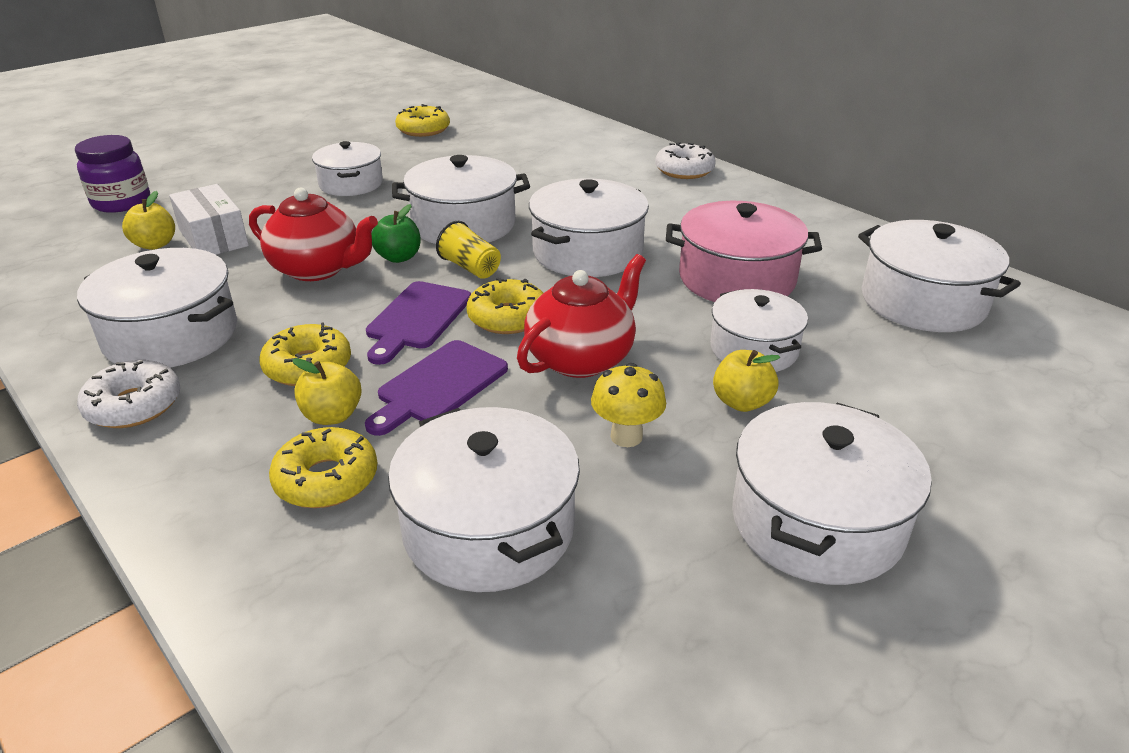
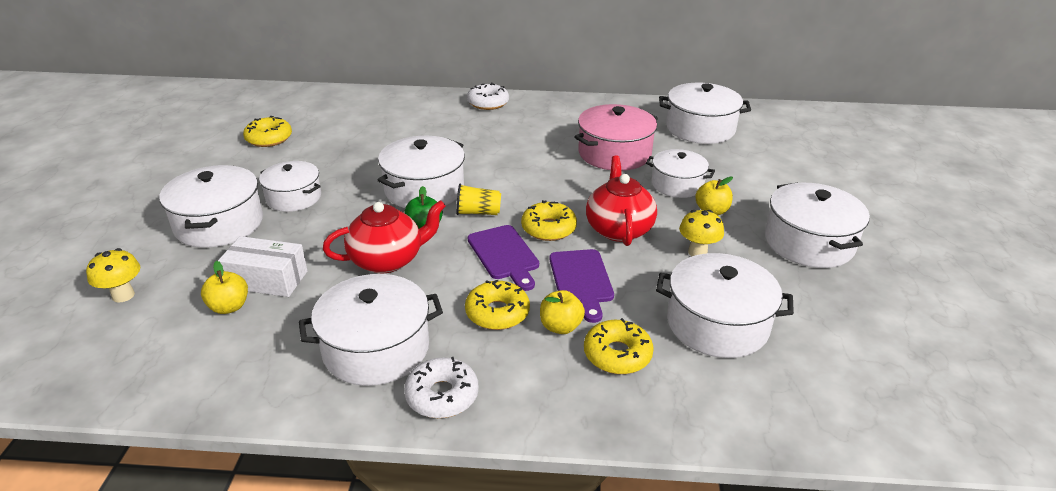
camera: 45 degrees left, 0 degrees up
purple jar [75,135,150,213] -> yellow mushroom [86,248,140,302]
white pot [529,178,649,277] -> white pot moved to [159,165,263,248]

